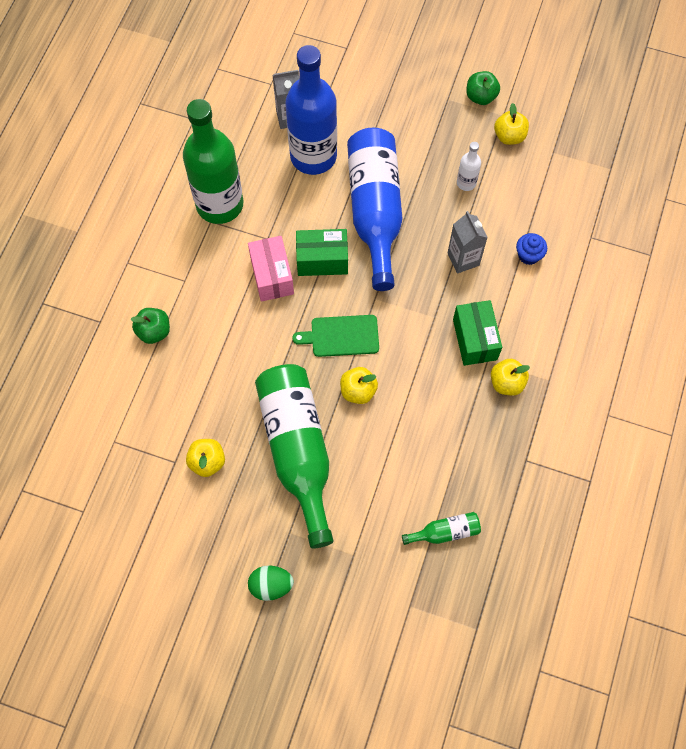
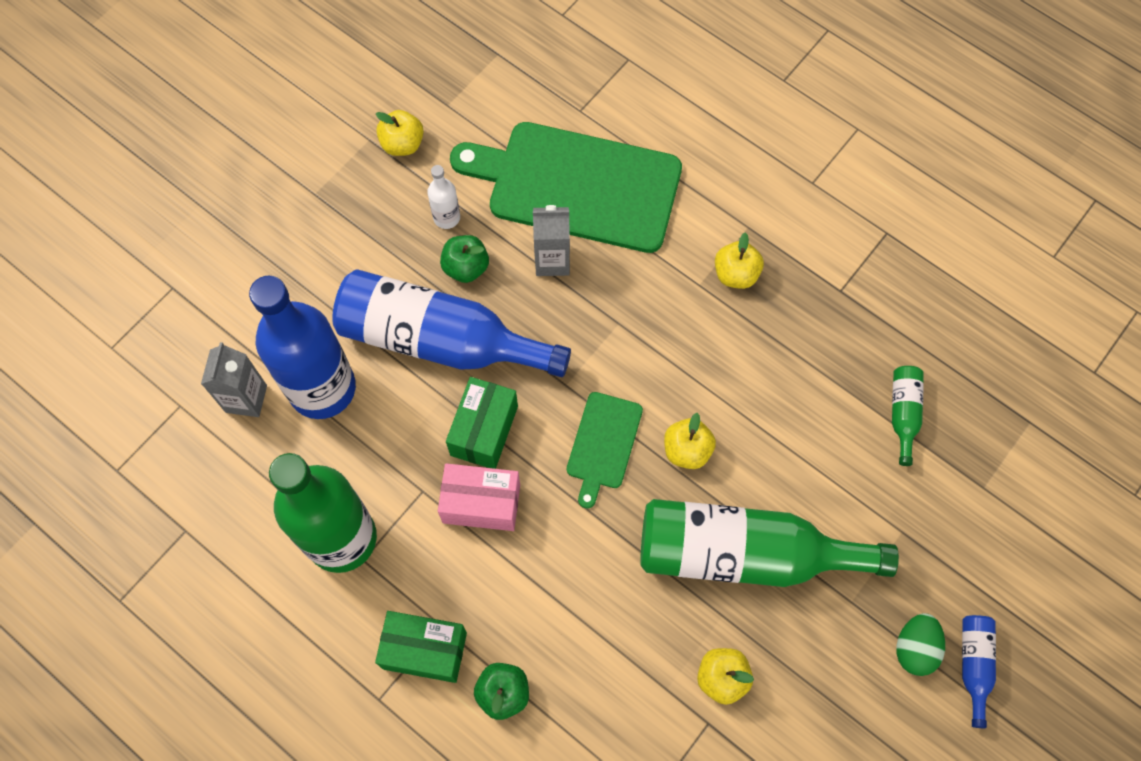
camera: 70 degrees left, 0 degrees up
green box [453,300,502,366] -> green box moved to [375,611,467,683]
green apple [466,71,500,105] -> green apple moved to [440,235,489,283]
blue cupcake [516,233,547,265] -> green cutting board [450,122,682,253]
none -> blue bottle [962,615,996,728]

